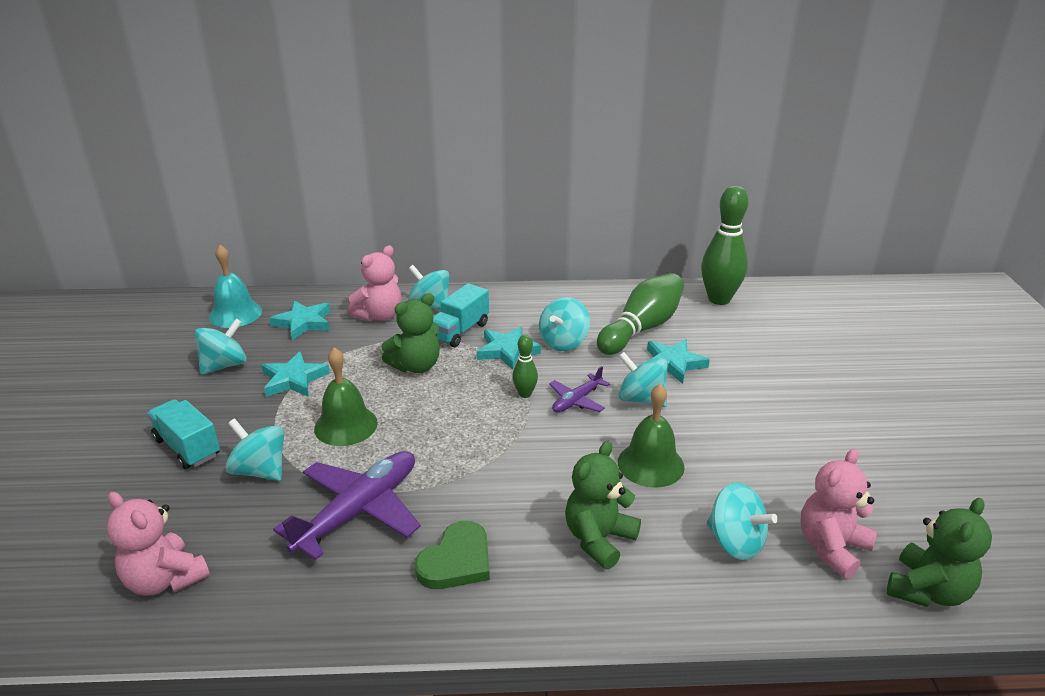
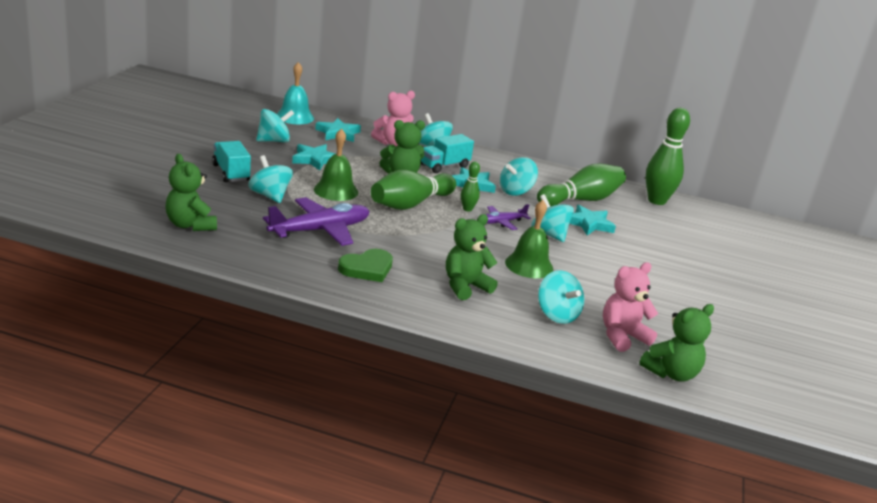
camera: 15 degrees right, 5 degrees down
pink teddy bear [107,492,210,596] -> green teddy bear [165,154,217,231]
none -> green bowling pin [371,170,456,210]

